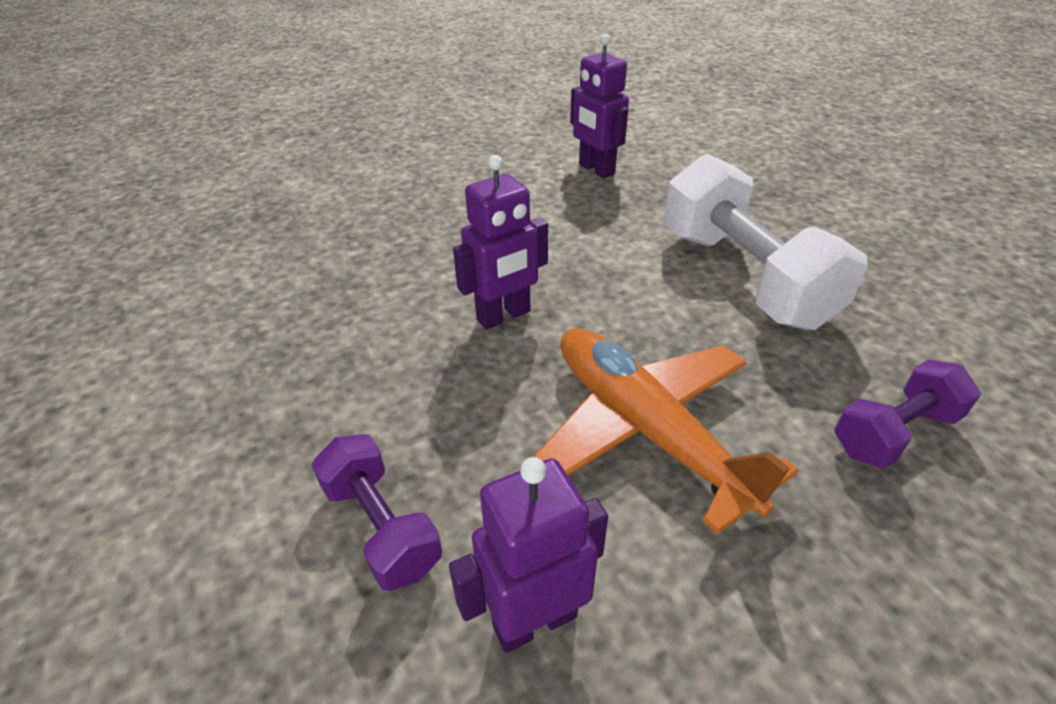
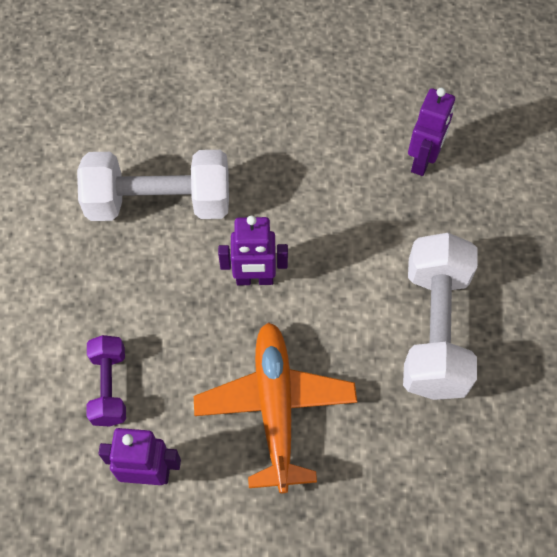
camera: 30 degrees right, 20 degrees up
purple robot [570,34,629,178] -> purple robot turned 150 degrees counterclockwise [408,88,455,176]
purple dumbbell [835,359,981,469] -> none
none -> white dumbbell [77,150,229,221]

